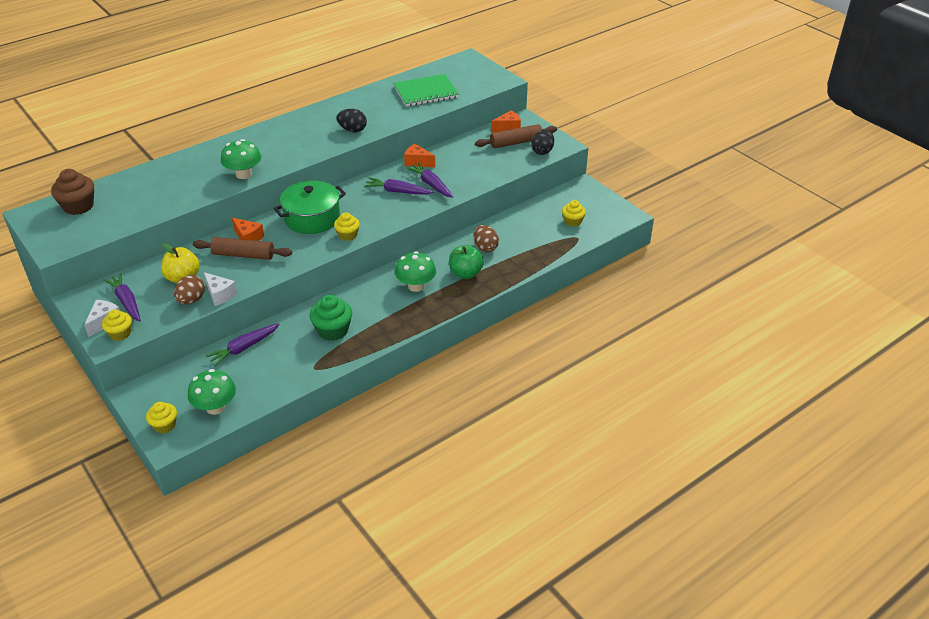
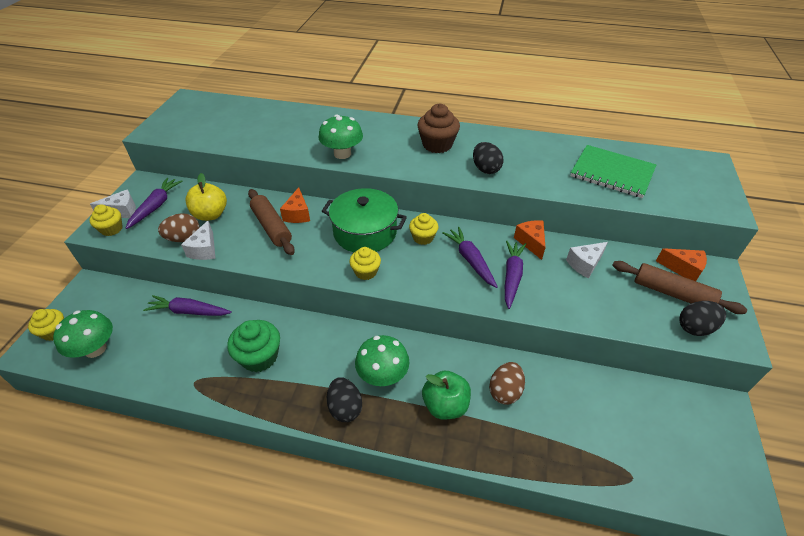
camera: 50 degrees right, 5 degrees up
brown cupcake [51,169,94,215] -> brown cupcake moved to [417,104,460,153]
yellow cupcake [562,200,586,227] -> yellow cupcake moved to [409,213,438,245]
none -> black egg [327,377,362,422]
none -> white cheese [566,242,608,278]

